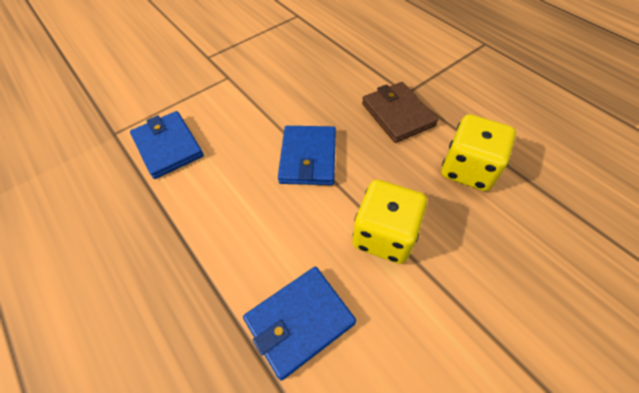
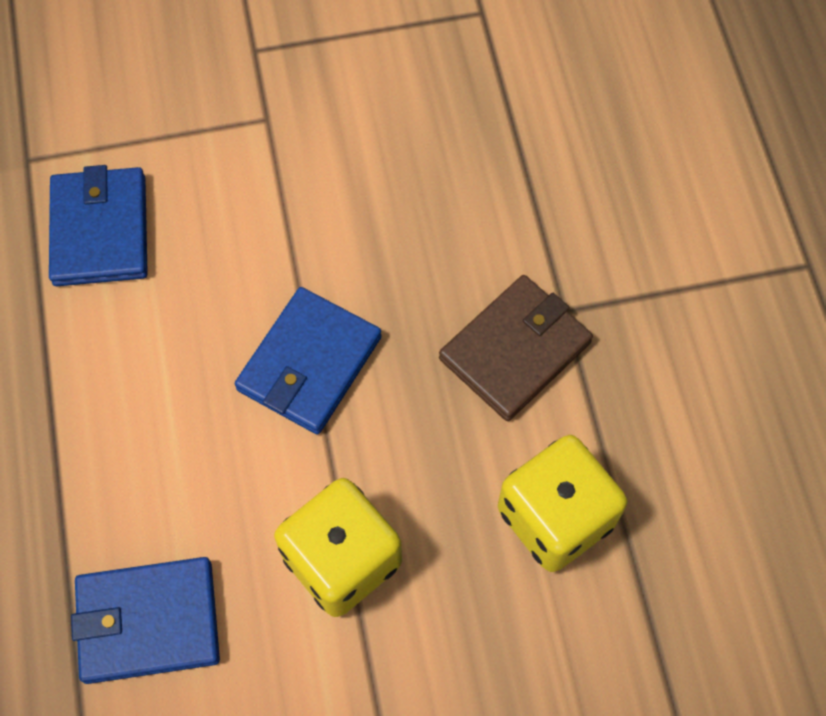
camera: 25 degrees right, 10 degrees up
brown wallet [362,82,438,143] -> brown wallet turned 45 degrees clockwise [439,275,593,421]

